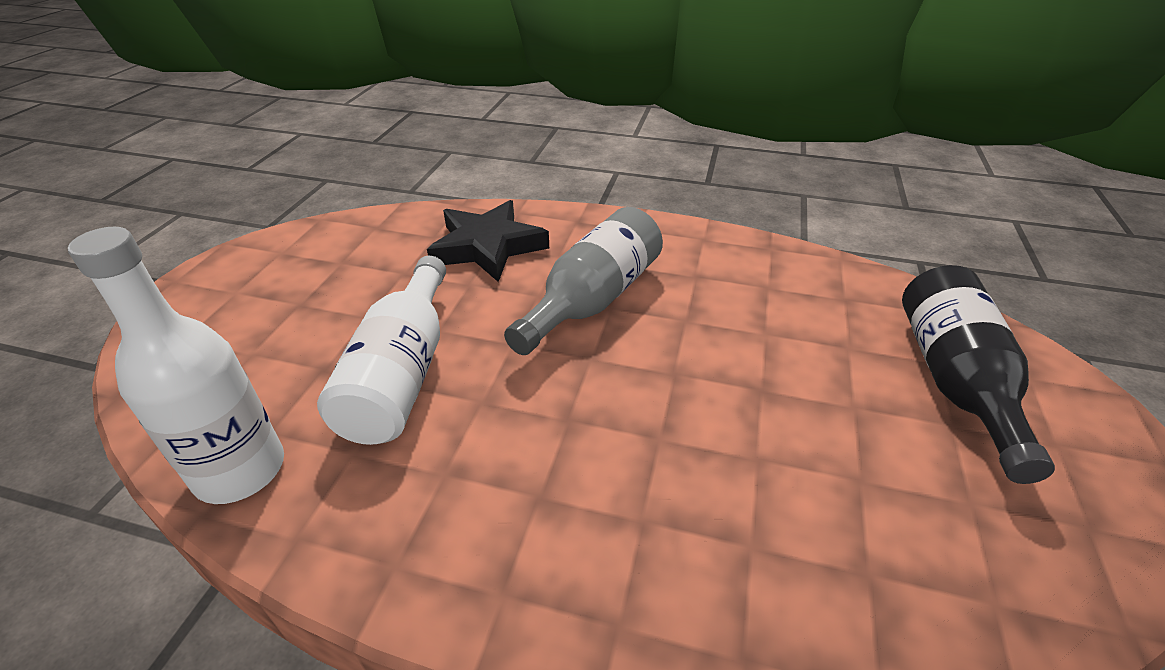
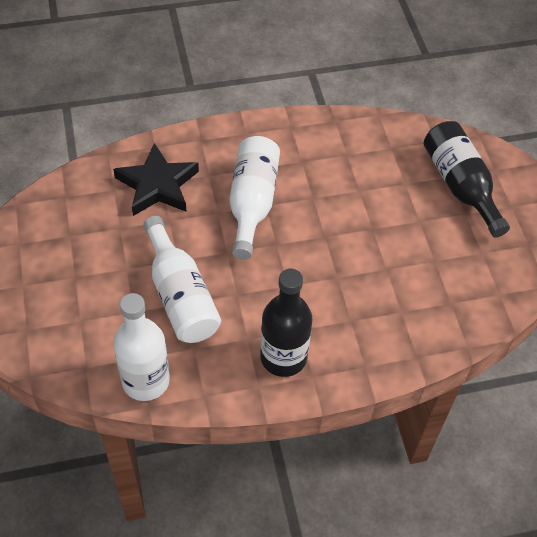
camera: 30 degrees left, 15 degrees up
grey bottle [504,207,663,355] -> white bottle [229,136,280,260]
none -> black bottle [260,269,312,377]

